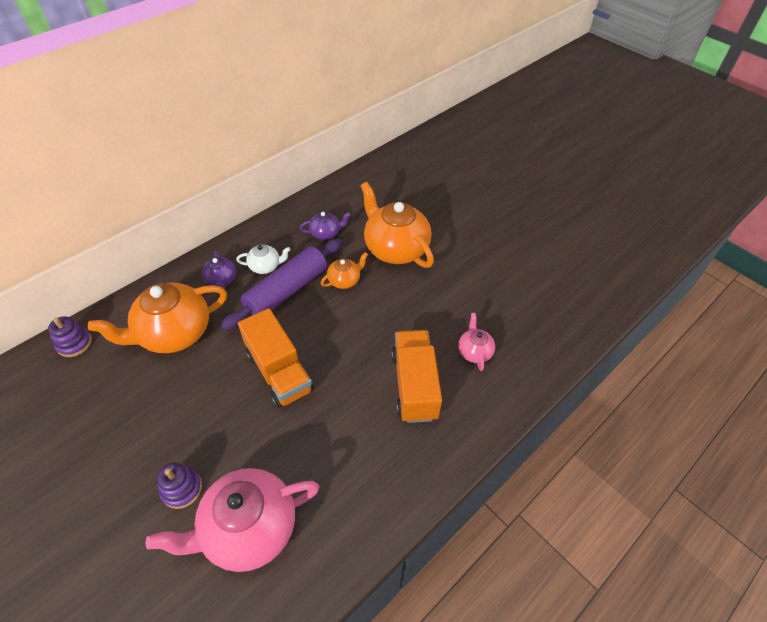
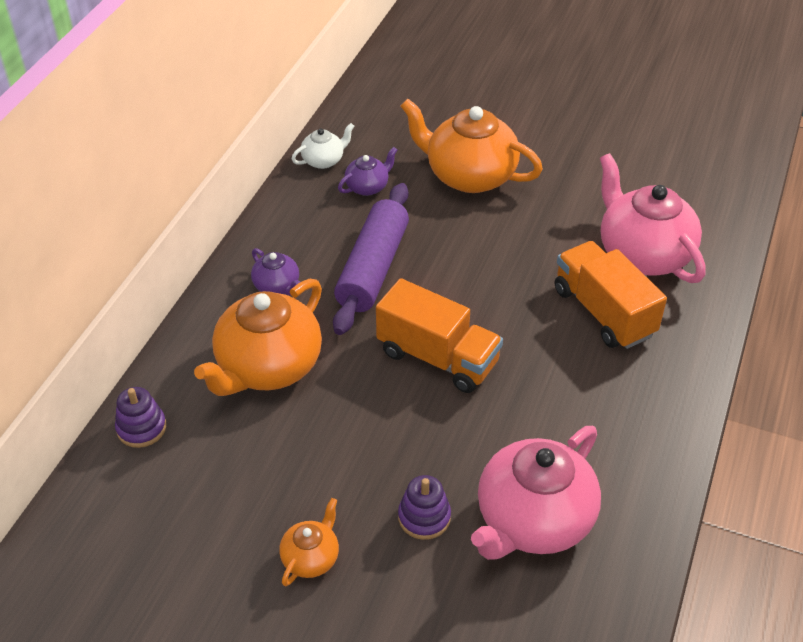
camera: 25 degrees left, 5 degrees down
white teapot [236,244,291,274] -> white teapot moved to [292,123,355,169]
orange teapot [321,252,368,289] -> orange teapot moved to [279,498,339,586]
pink teapot [458,313,495,371] -> pink teapot [600,153,706,283], size x2.09

